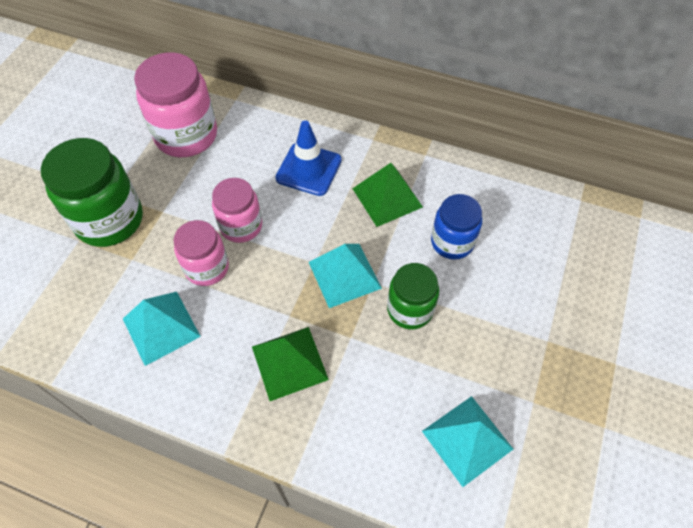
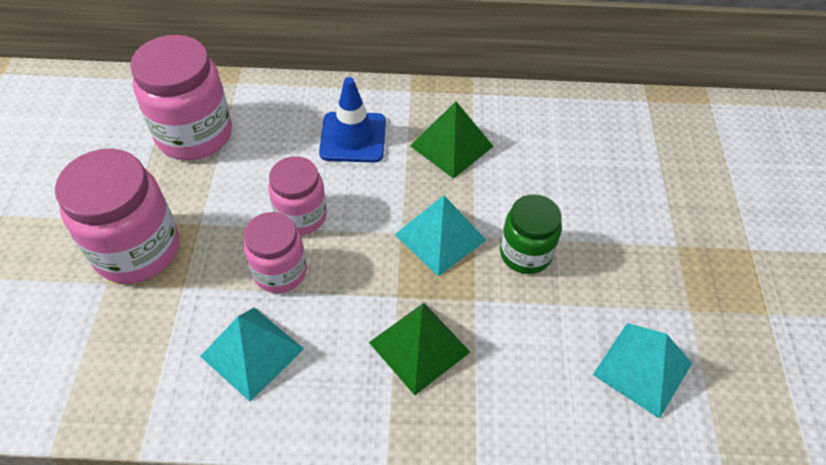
camera: 20 degrees left, 5 degrees down
green jar [41,138,143,247] -> pink jar [55,149,179,284]
blue jar [431,194,482,260] -> none

